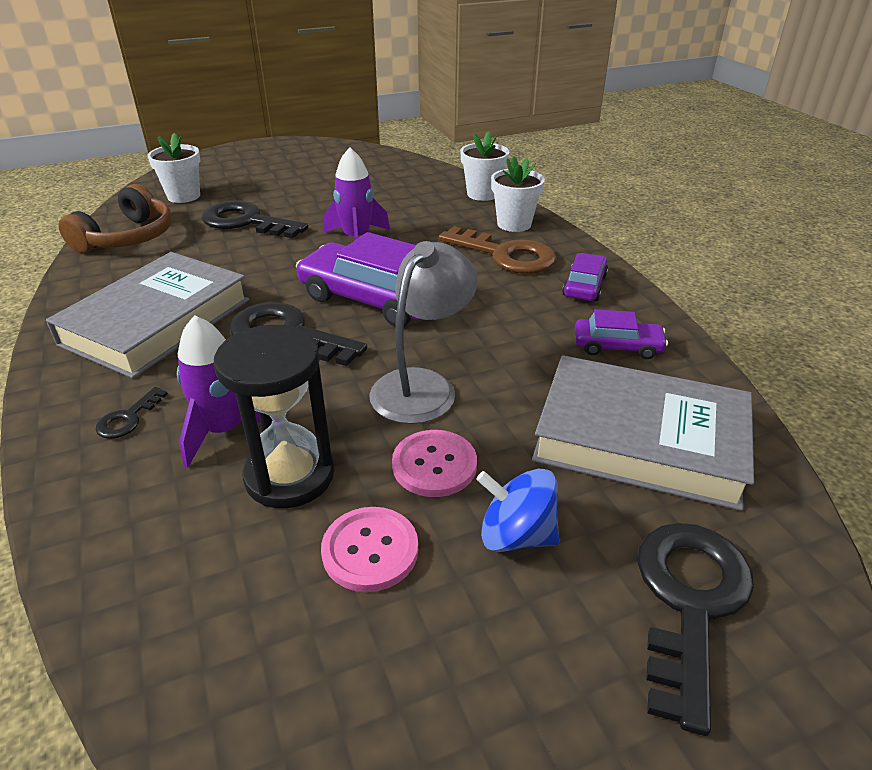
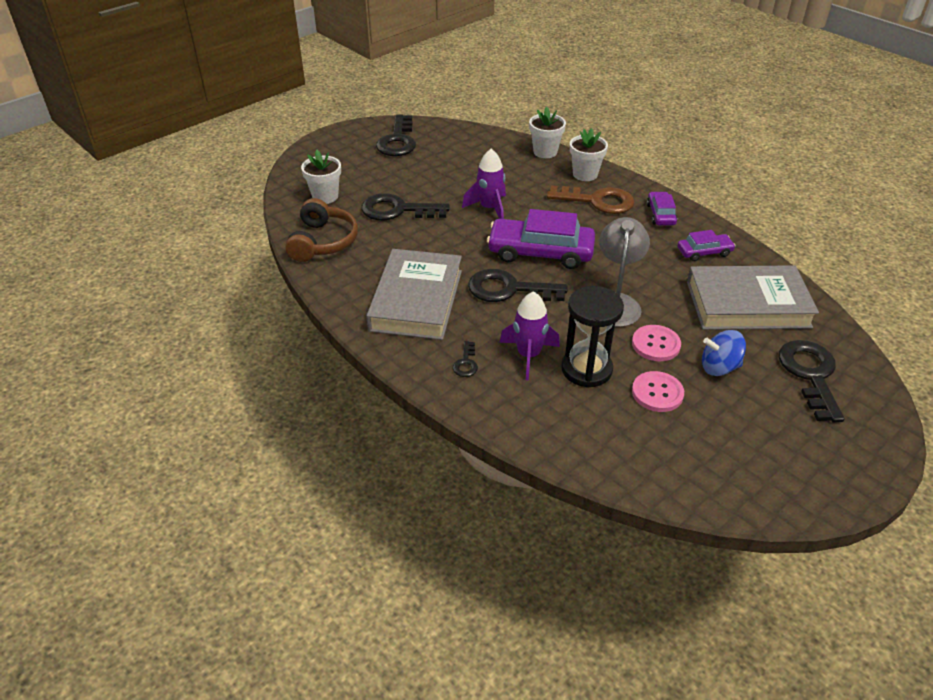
camera: 20 degrees left, 5 degrees up
none -> black key [376,115,416,156]

